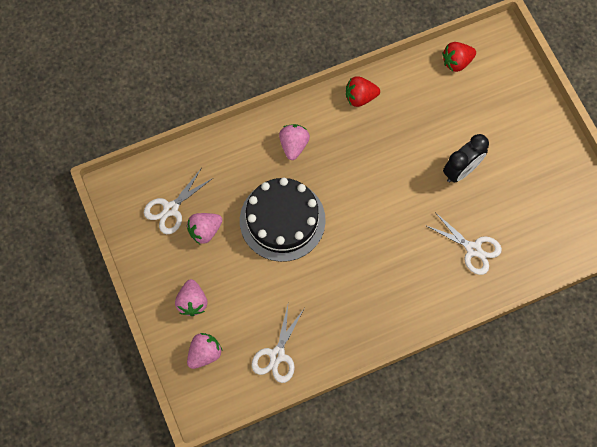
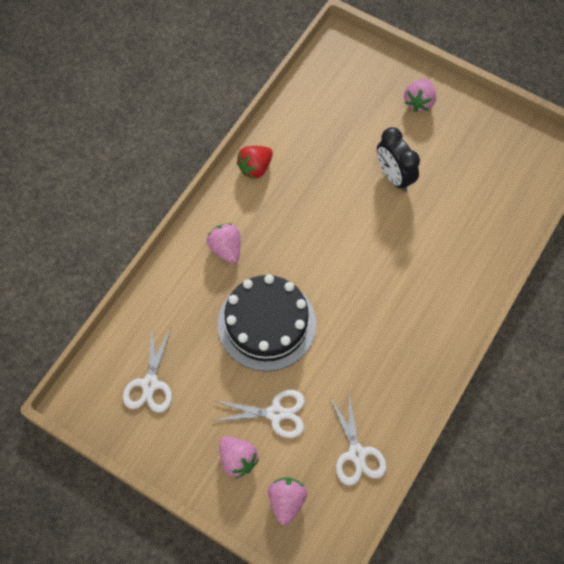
camera: 35 degrees left, 5 degrees down
pink strawberry [187,213,222,244] -> pink strawberry moved to [404,79,436,112]
white scissors [425,212,502,275] -> white scissors moved to [214,390,305,438]
red strawberry [442,42,476,72] -> none
black clock [443,134,489,183] -> black clock turned 135 degrees clockwise [377,127,420,192]

